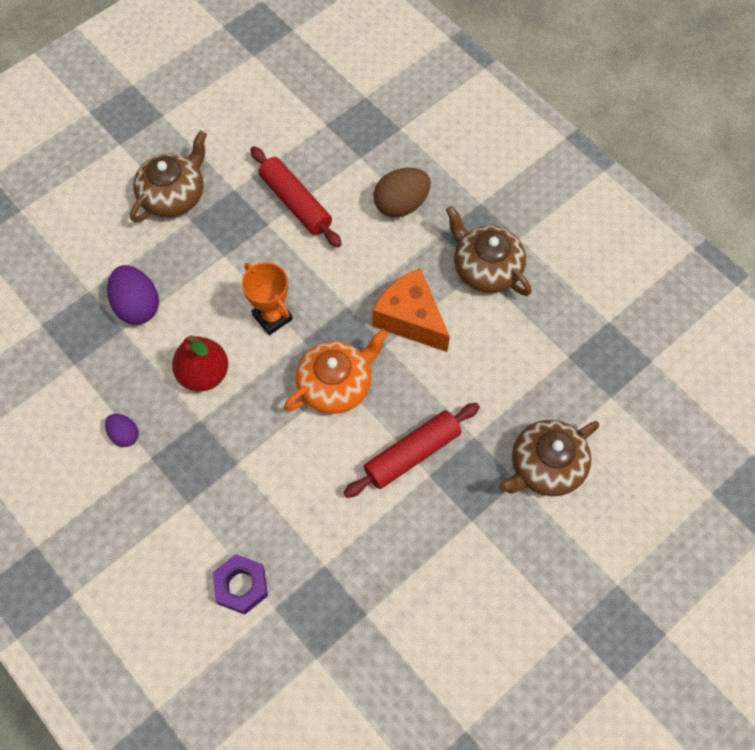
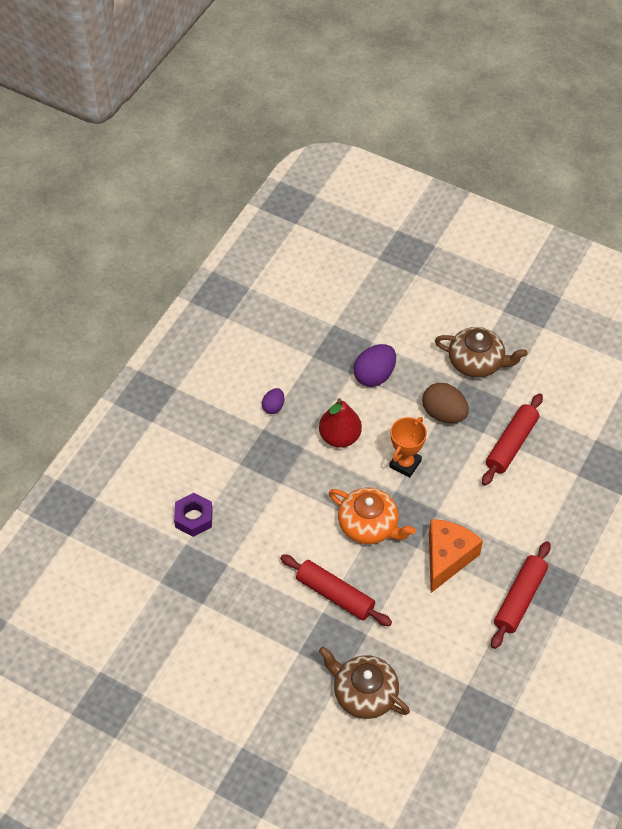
camera: 70 degrees right, 10 degrees down
brown egg [374,168,431,217] -> brown egg moved to [422,383,469,423]
brown teapot [446,206,532,296] -> red rolling pin [491,541,551,649]

